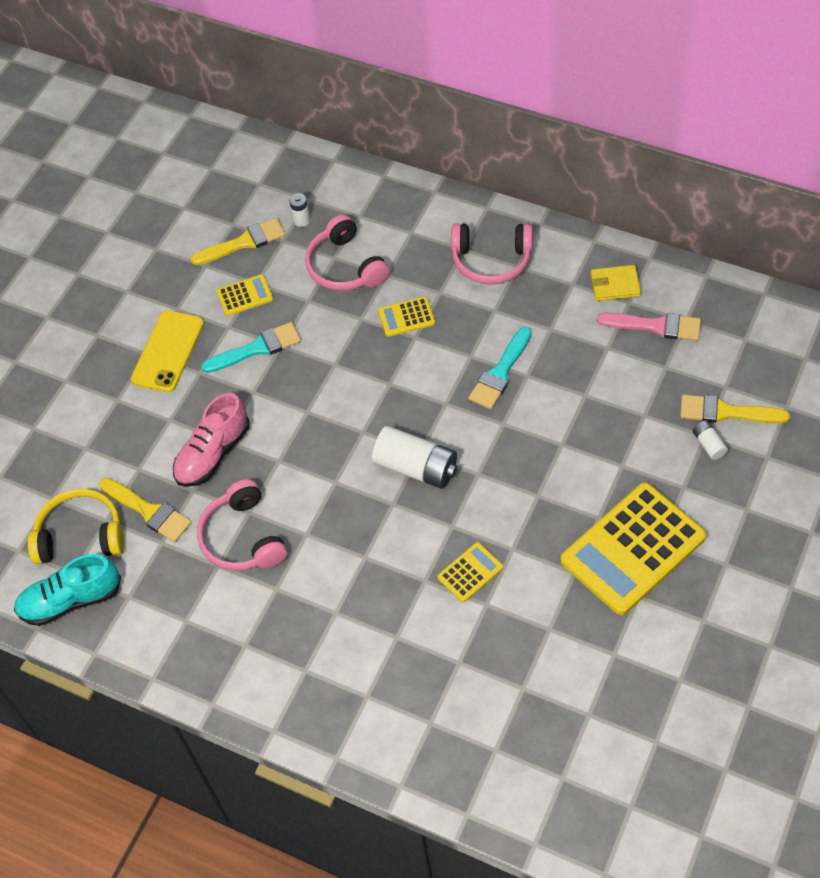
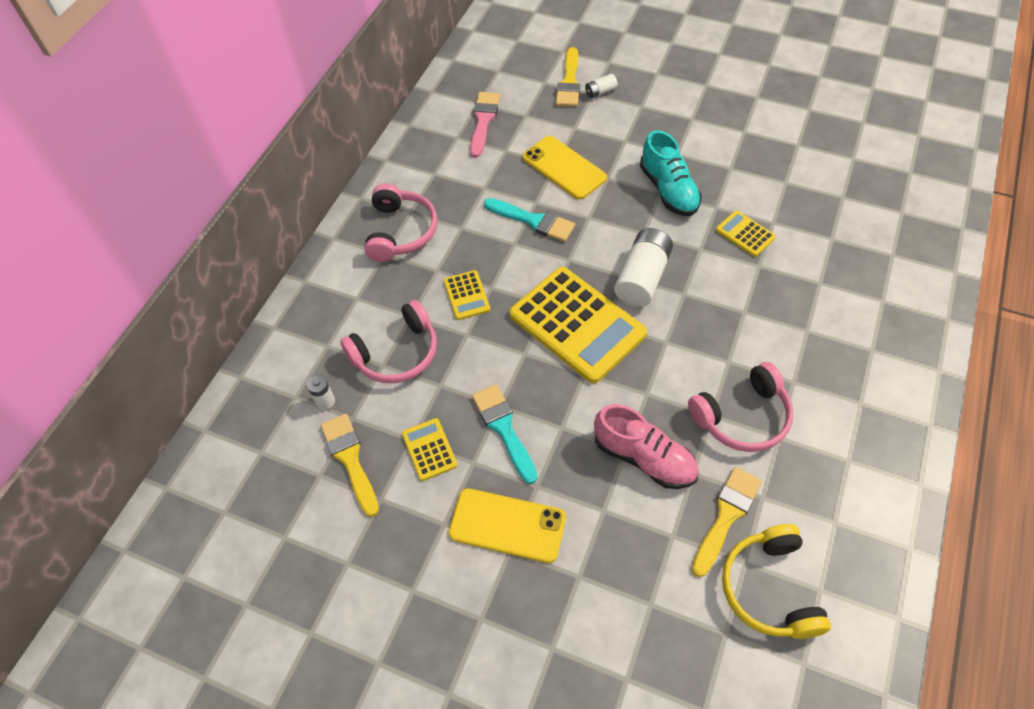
camera: 95 degrees left, 0 degrees up
turquoise shoe [14,554,121,626] -> turquoise shoe moved to [640,130,702,216]
yellow calculator [561,482,707,615] -> yellow calculator moved to [509,267,647,383]
yellow wallet [591,265,641,301] -> none
none -> yellow phone [522,136,607,200]

